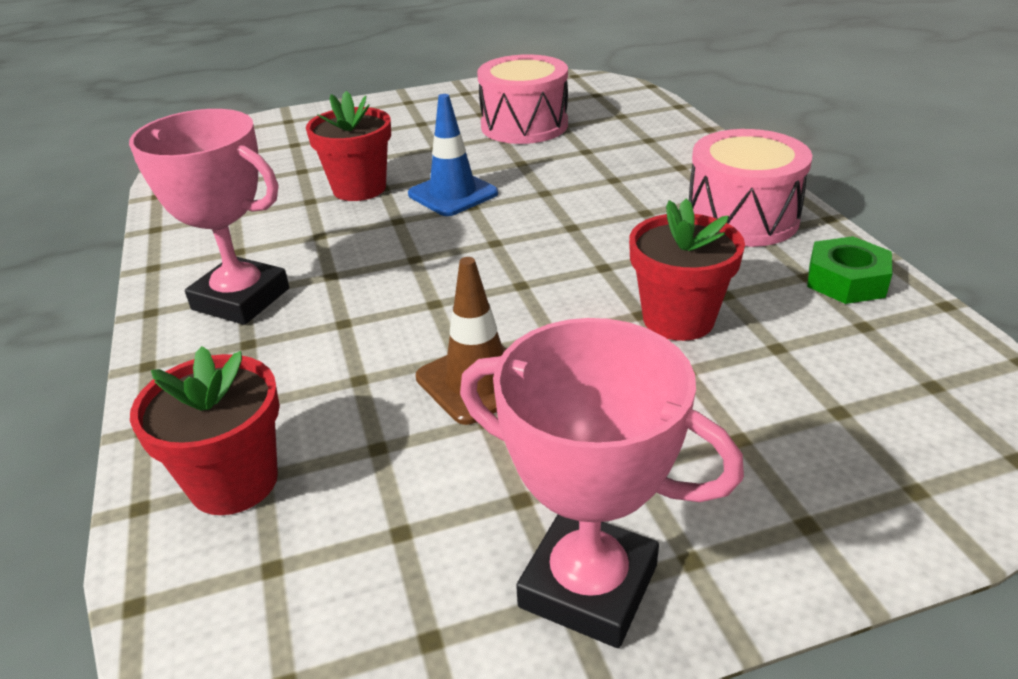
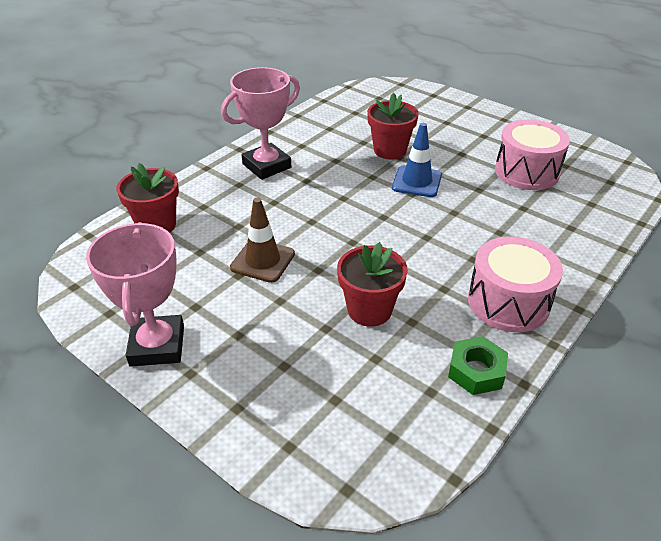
camera: 55 degrees right, 5 degrees up
pink trophy [129,109,289,325] -> pink trophy turned 60 degrees clockwise [221,67,300,180]

